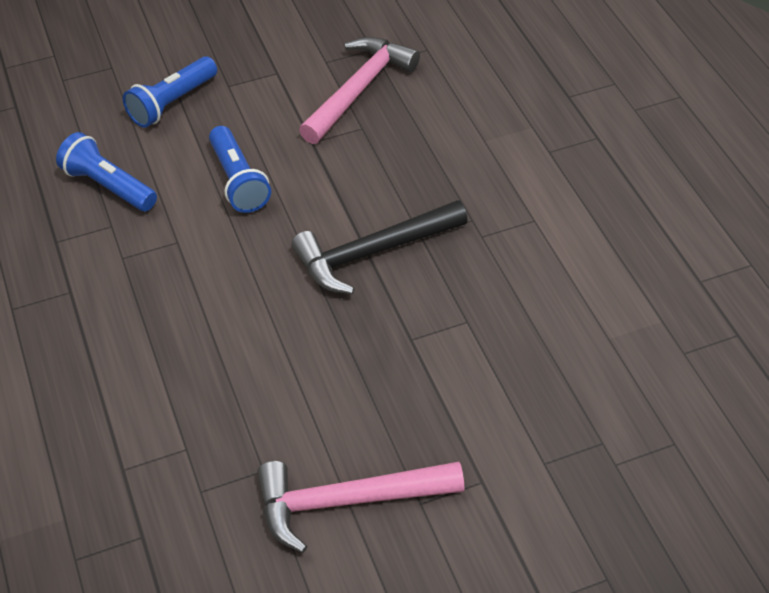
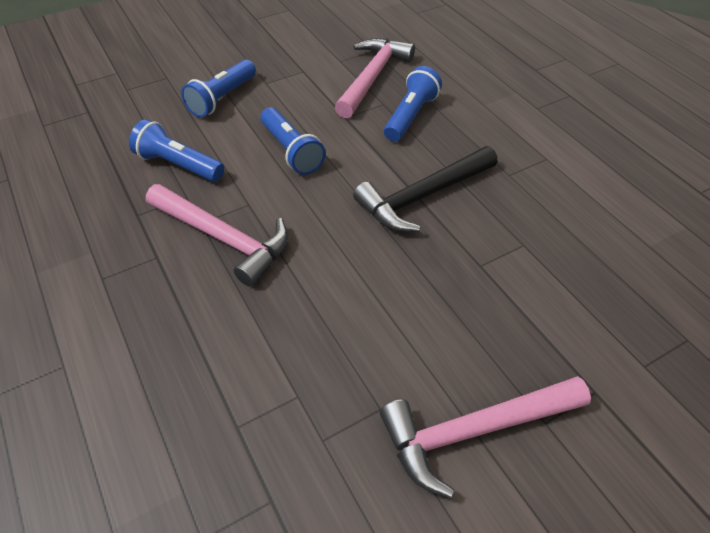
camera: 10 degrees left, 0 degrees up
none -> pink hammer [146,184,288,287]
none -> blue flashlight [384,66,442,142]

